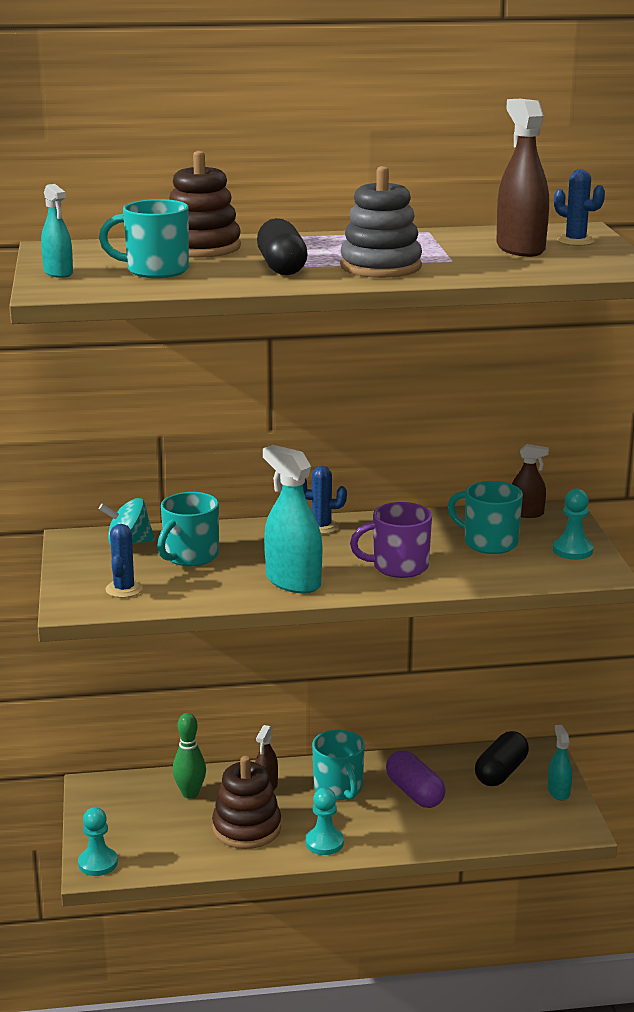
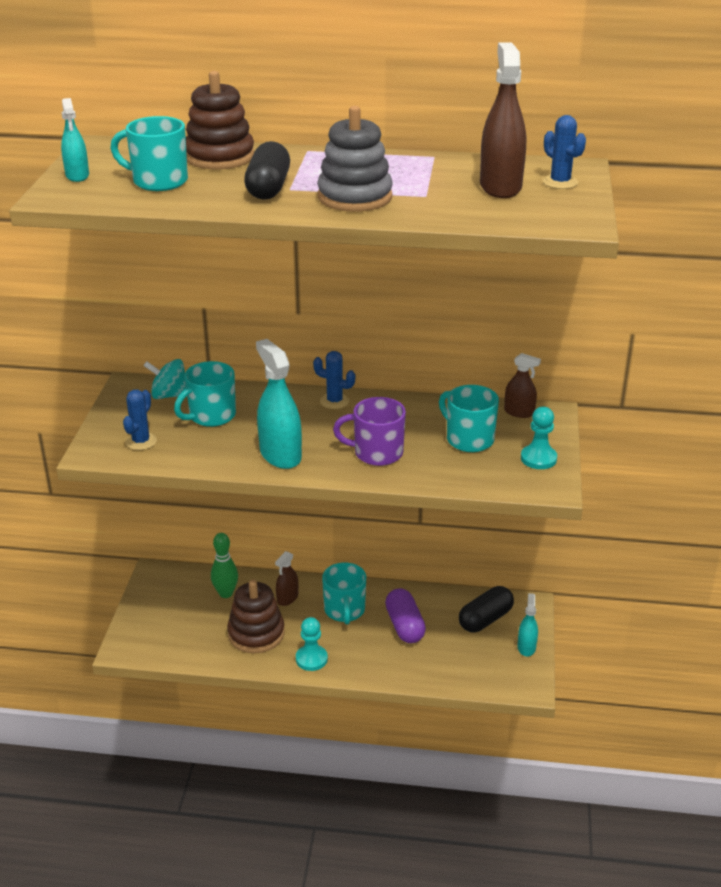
camera: 15 degrees right, 10 degrees up
turquoise pawn [78,807,118,876] -> none

